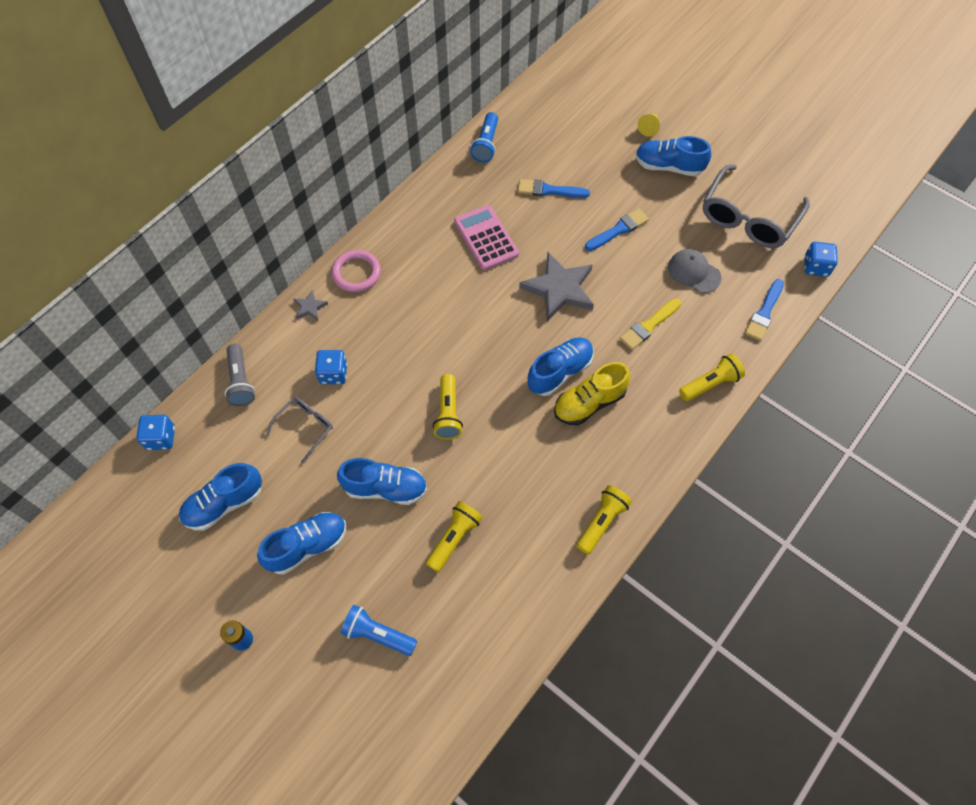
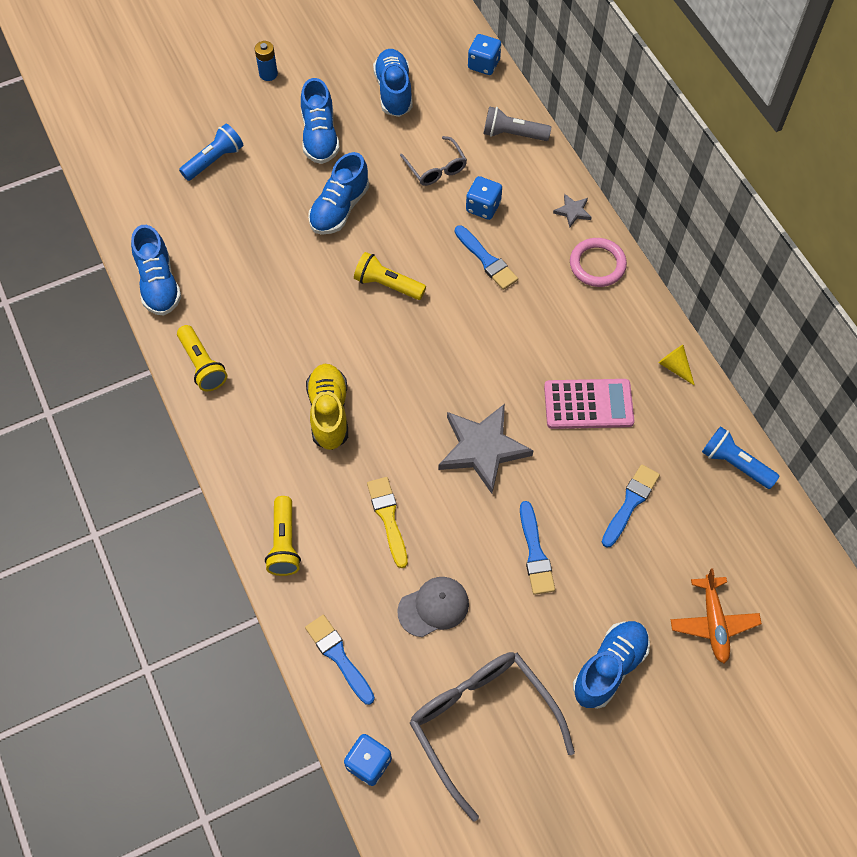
camera: 115 degrees right, 0 degrees up
yellow flashlight [426,501,483,572] -> none
blue shoe [528,337,594,396] -> blue shoe moved to [131,225,182,315]
yellow cone [637,114,660,137] -> yellow cone moved to [658,345,695,386]
none -> blue brush [455,225,518,290]
none -> orange plane [671,569,762,663]

